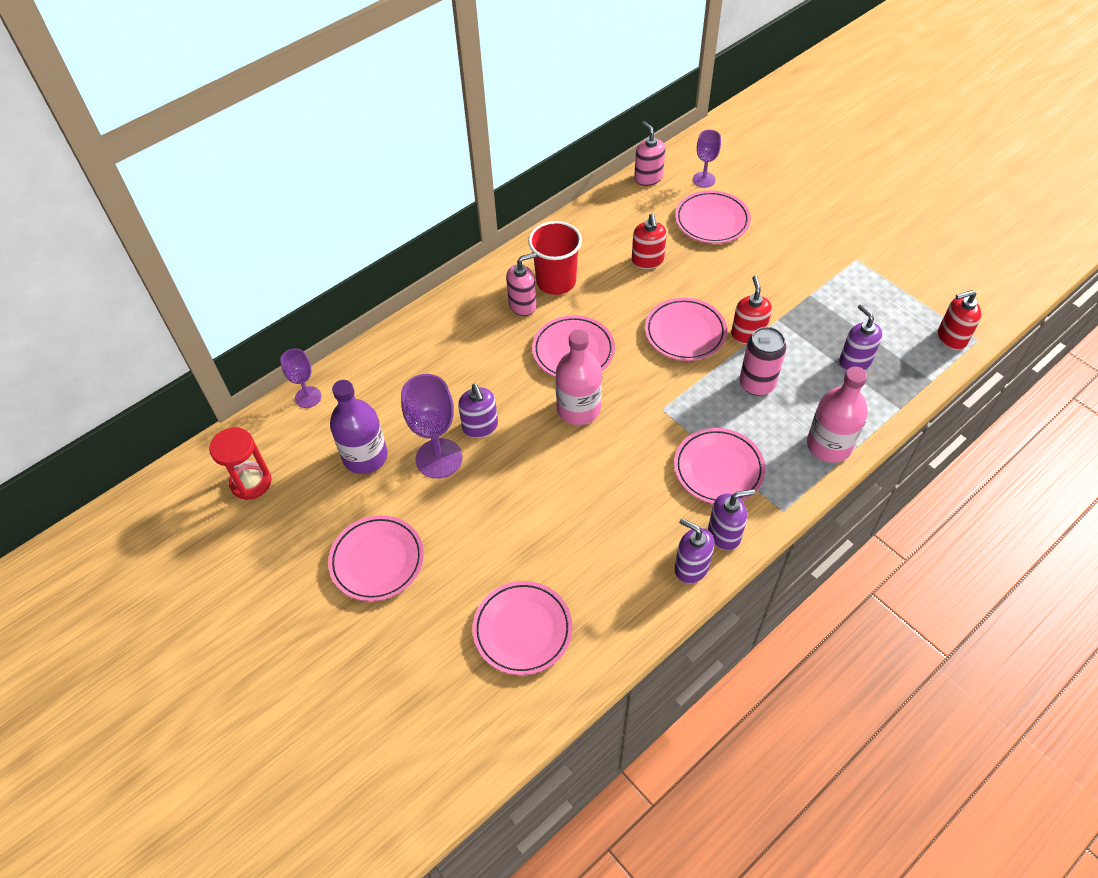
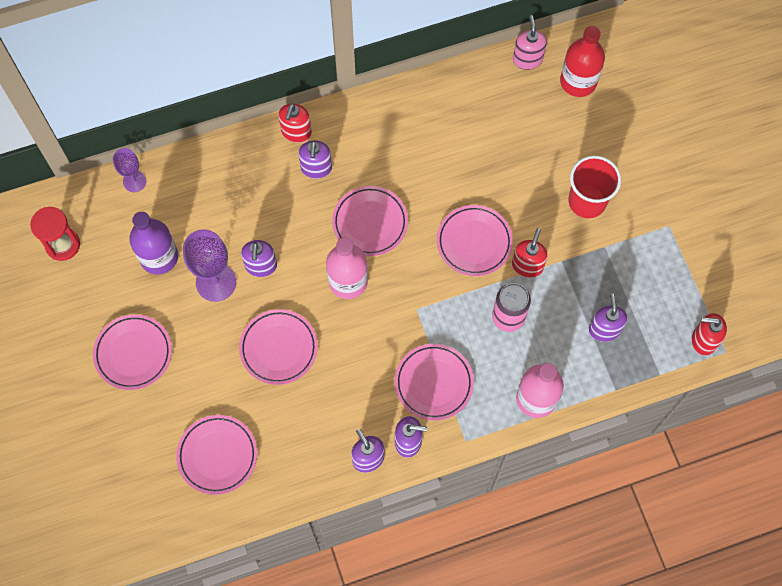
camera: 20 degrees right, 15 degrees up
pink soap dispenser [506,253,537,316] -> none
red cup [528,221,582,295] -> red cup moved to [568,156,621,218]
red soap dispenser [632,214,667,269] -> red soap dispenser moved to [278,104,312,143]
pink plate [675,190,751,244] -> pink plate moved to [239,309,318,385]
purple goblet [693,130,721,188] -> red bottle [560,26,605,97]
none -> purple soap dispenser [298,140,332,179]

